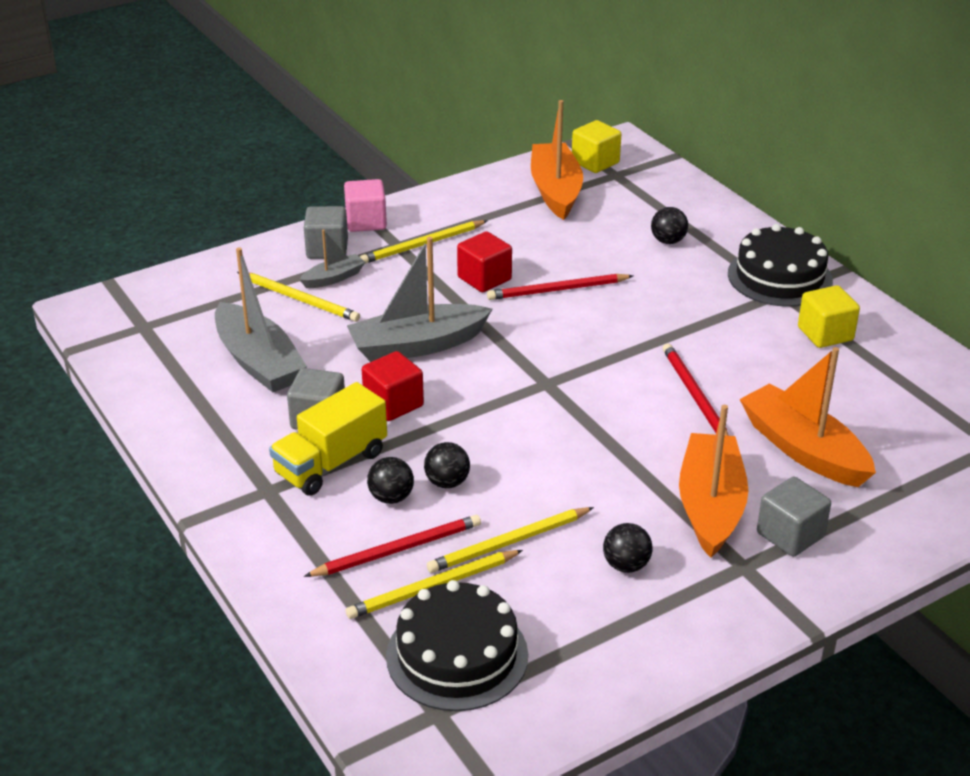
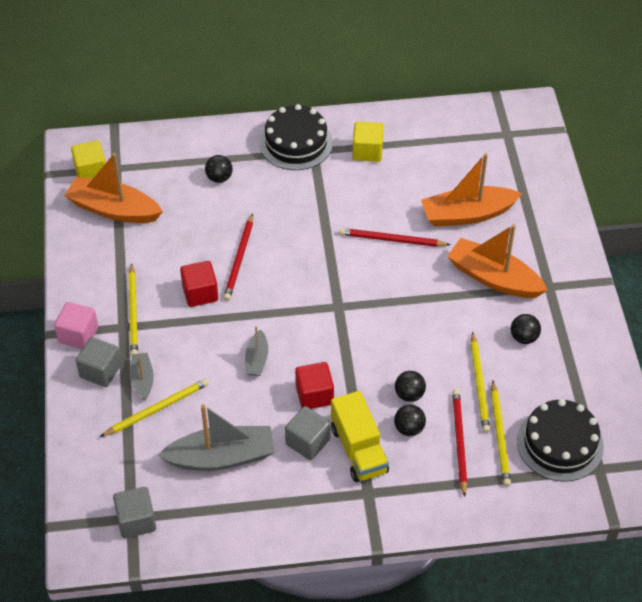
camera: 65 degrees left, 15 degrees up
grey boat [347,237,492,362] -> grey boat [245,326,268,376], size x0.51
grey cube [757,477,831,557] -> grey cube moved to [113,487,156,538]

